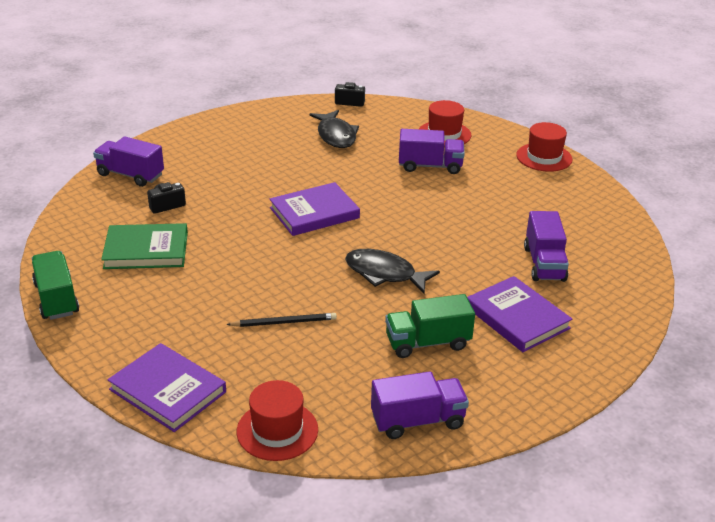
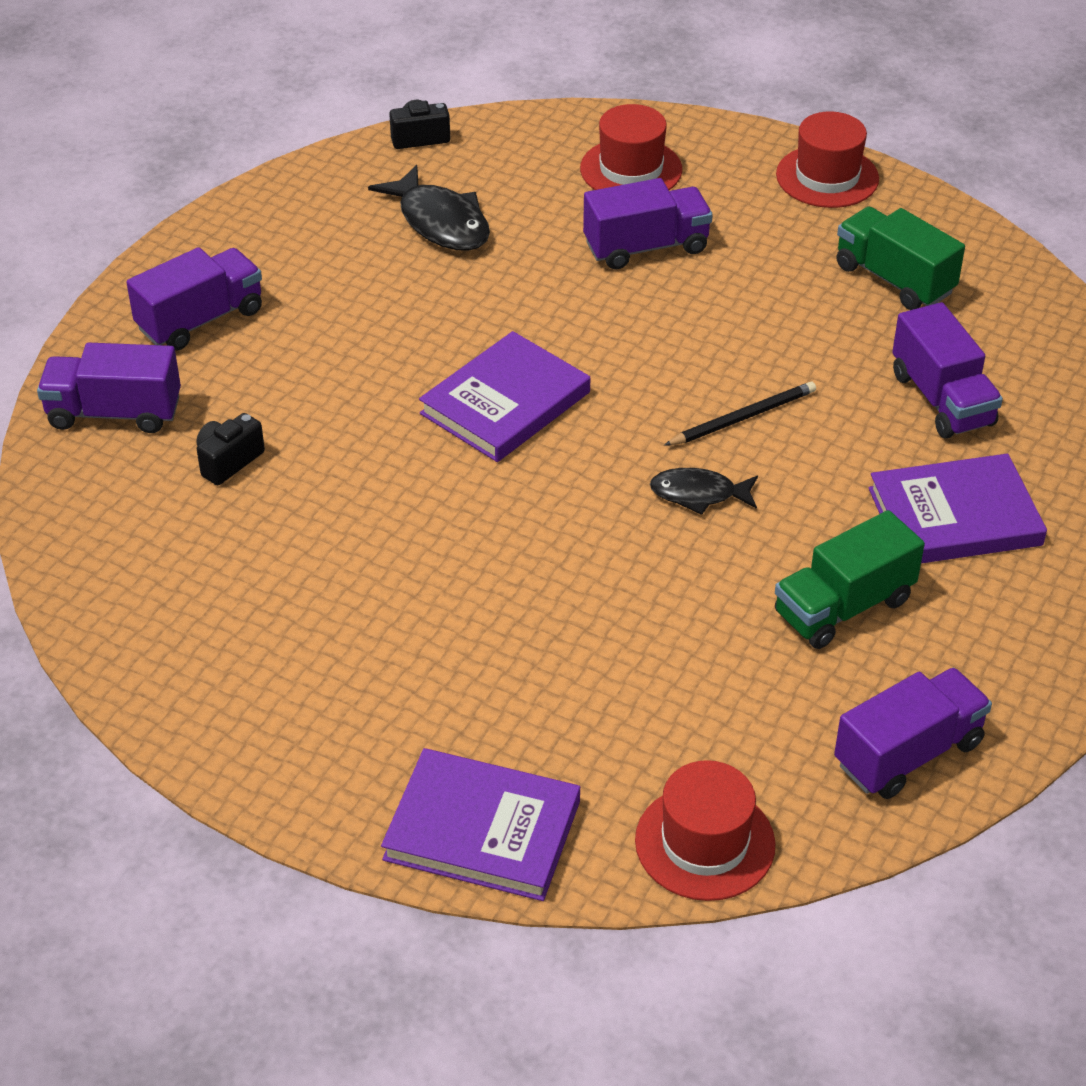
camera: 20 degrees left, 10 degrees up
green truck [32,251,79,320] -> green truck moved to [836,207,965,310]
green book [101,223,188,269] -> none
black pencil [226,313,337,327] -> black pencil moved to [664,382,816,446]
black fish [345,249,440,293] -> black fish [650,468,758,515], size x0.63
purple book [467,276,572,352] -> purple book turned 45 degrees counterclockwise [869,454,1047,563]
none -> purple truck [126,247,262,351]

